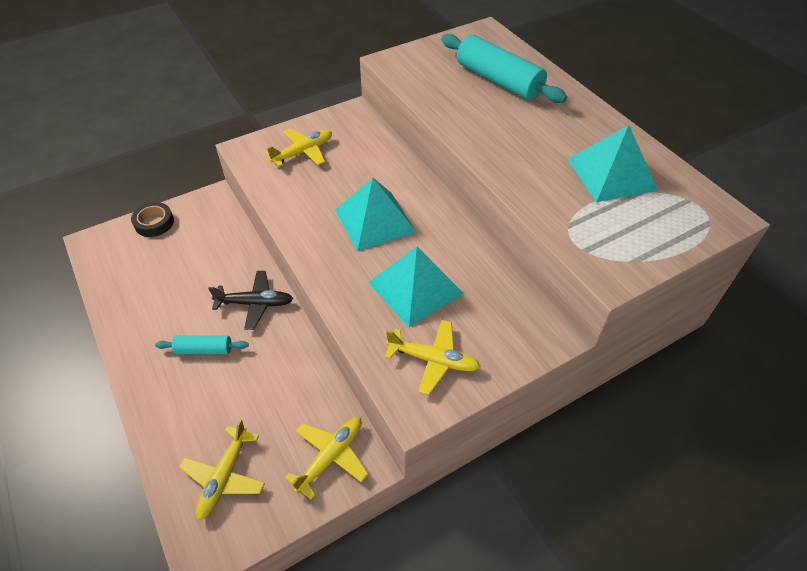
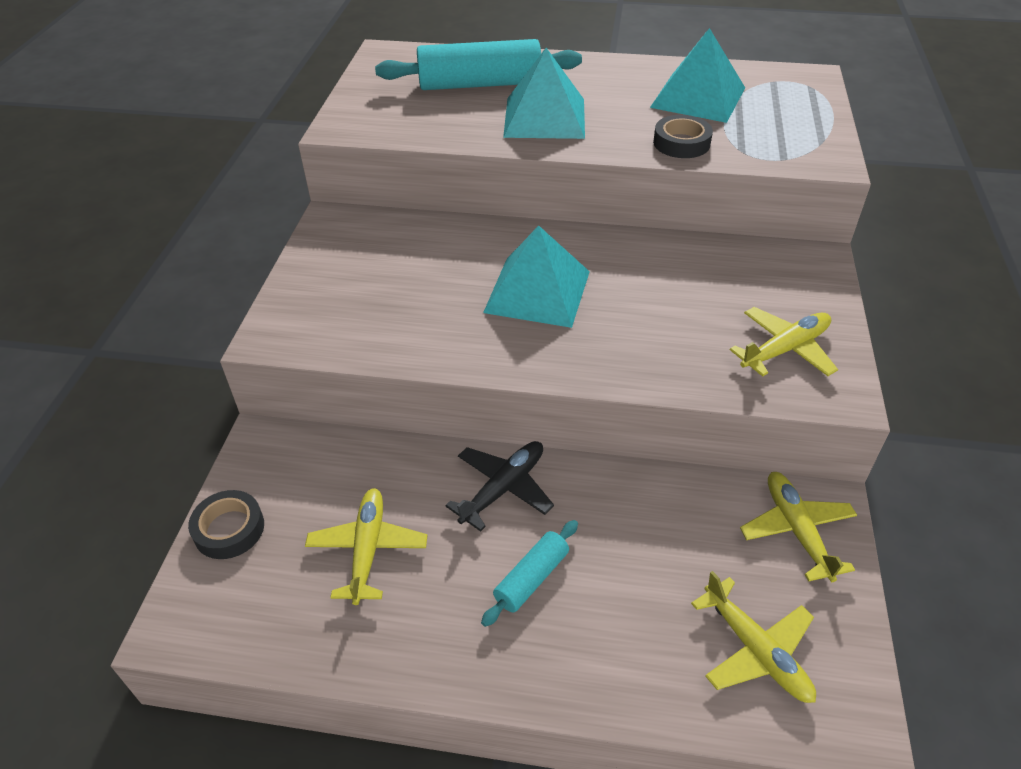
camera: 50 degrees left, 5 degrees down
yellow plane [265,128,332,167] -> yellow plane moved to [305,488,428,605]
turquoise pyramid [368,246,464,327] -> turquoise pyramid moved to [503,48,585,139]
none -> black tape [653,115,713,158]

